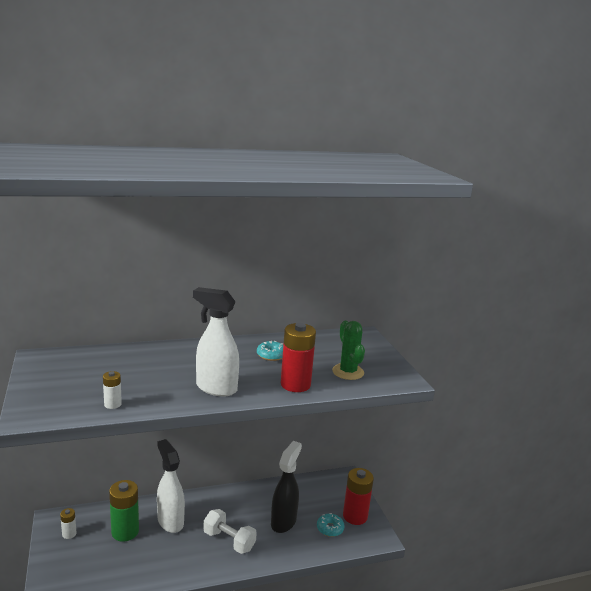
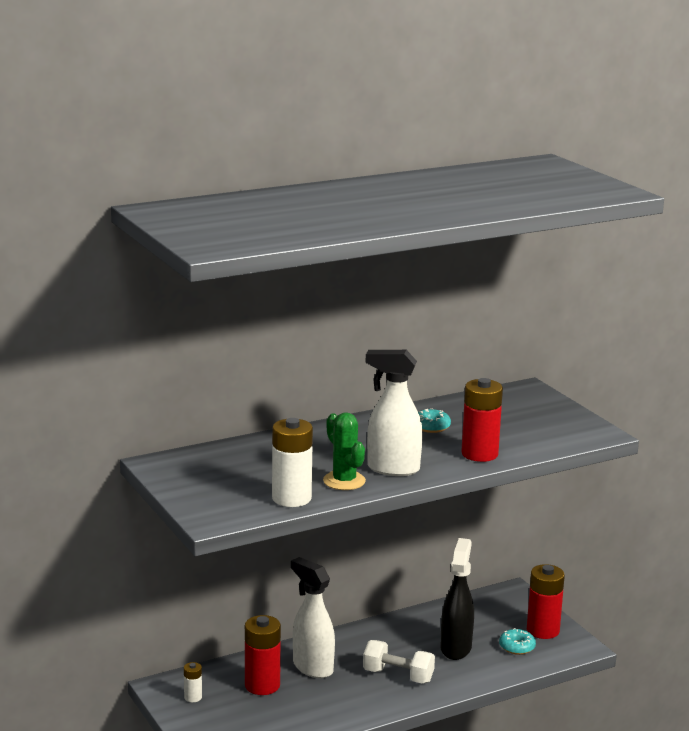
camera: 10 degrees left, 0 degrees up
white battery [103,371,122,409] -> white battery [272,418,313,507], size x2.01
green battery [109,480,139,542] -> red battery [245,615,281,695]
green cactus [332,321,365,380] -> green cactus moved to [323,412,366,490]

